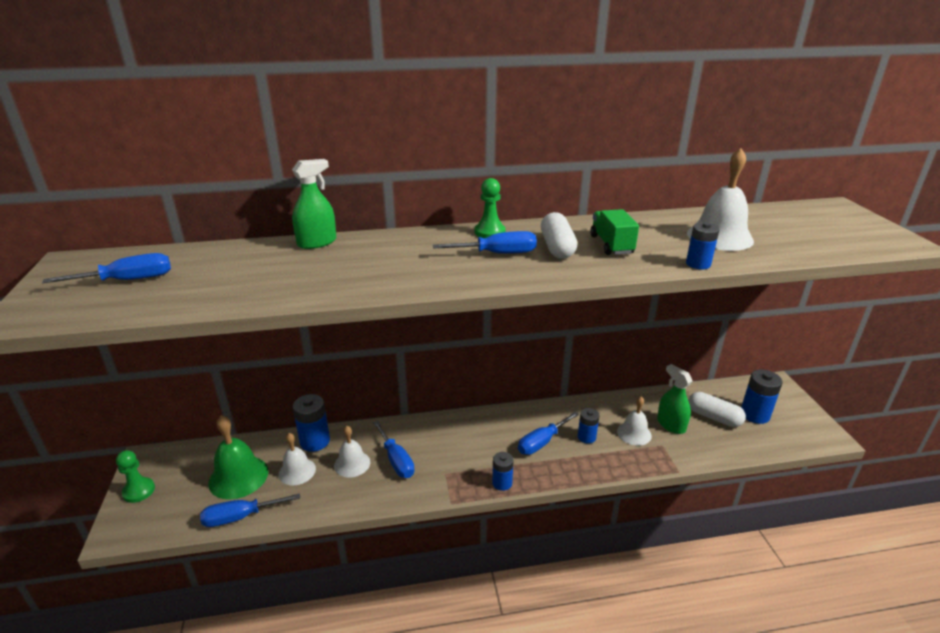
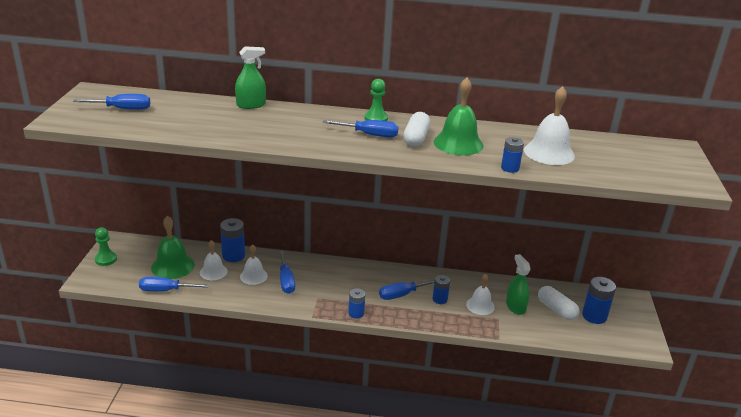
camera: 15 degrees right, 0 degrees up
green truck [590,209,639,255] -> green bell [434,77,483,155]

